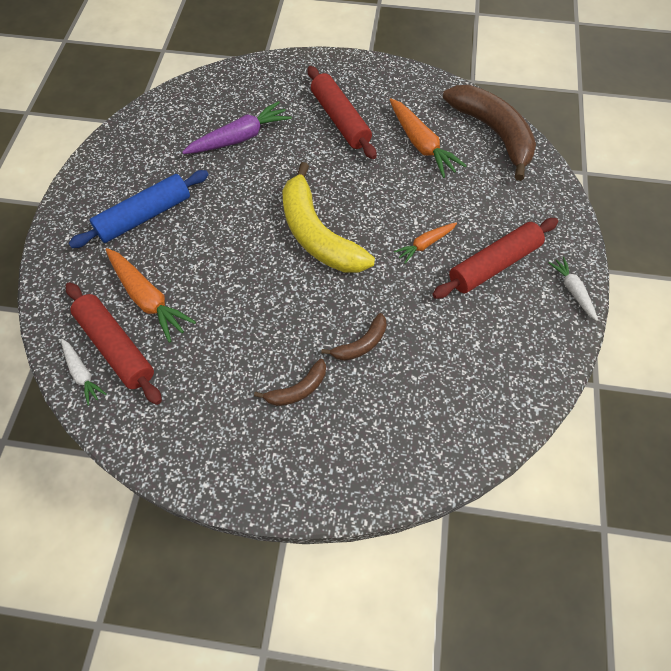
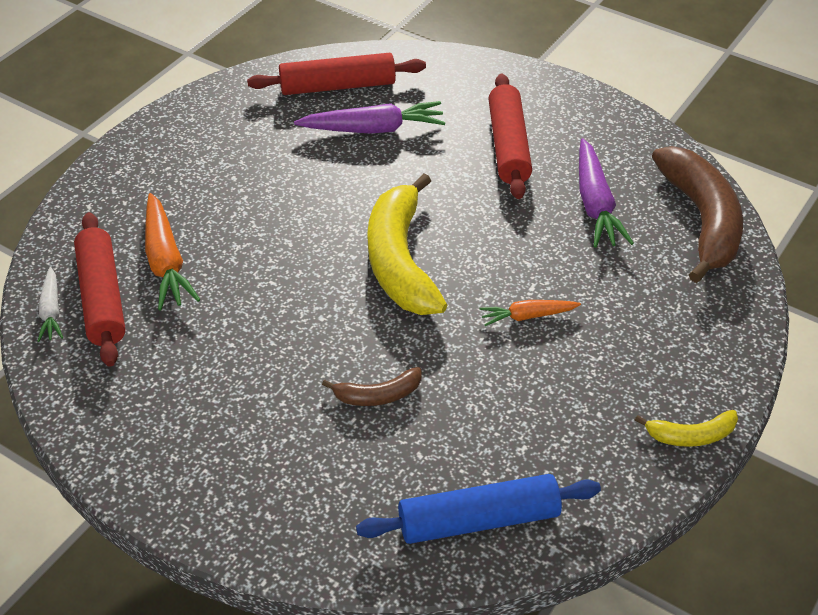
camera: 25 degrees right, 15 degrees down
blue rolling pin [69,170,209,248] -> blue rolling pin moved to [356,474,601,544]
brown banana [254,359,326,406] -> none
orange carrot [390,98,467,178] -> purple carrot [579,138,634,248]
red rolling pin [432,218,558,299] -> red rolling pin moved to [247,53,426,95]
white carrot [548,257,598,321] -> yellow banana [635,410,738,447]

